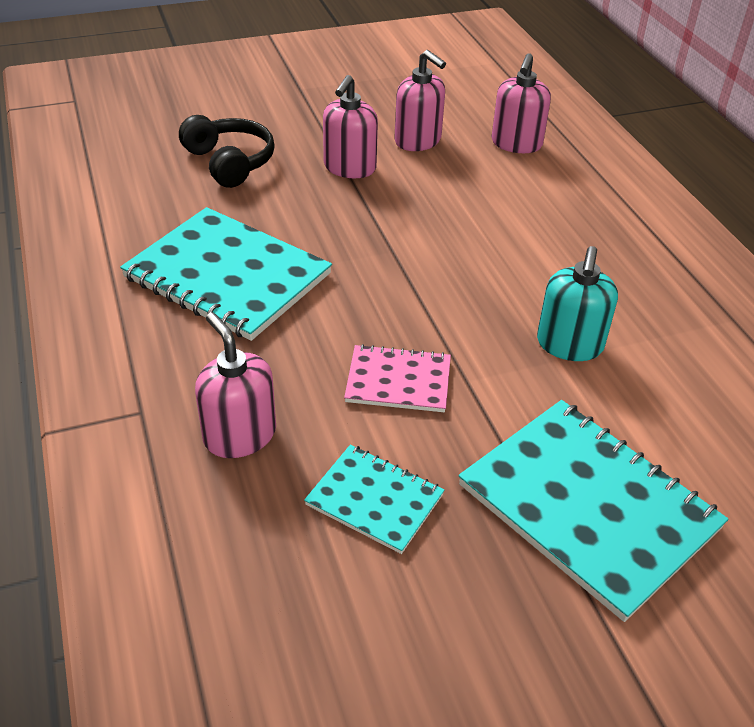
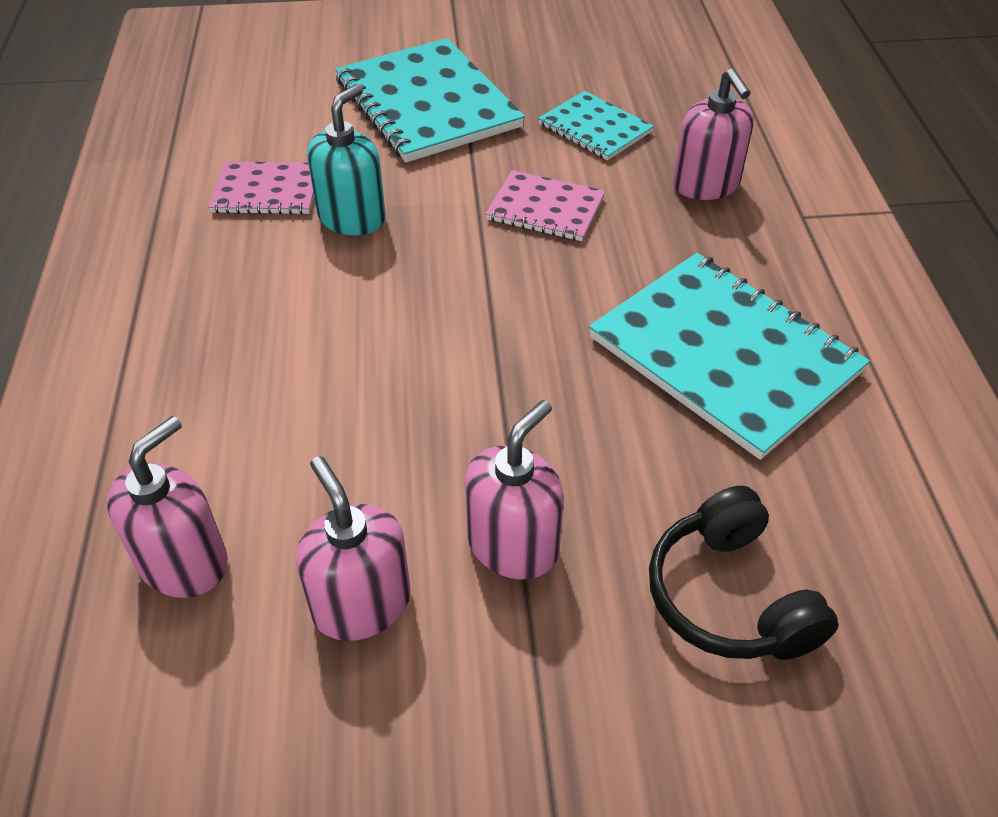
camera: 165 degrees left, 5 degrees up
none -> pink notebook [208,161,314,215]

